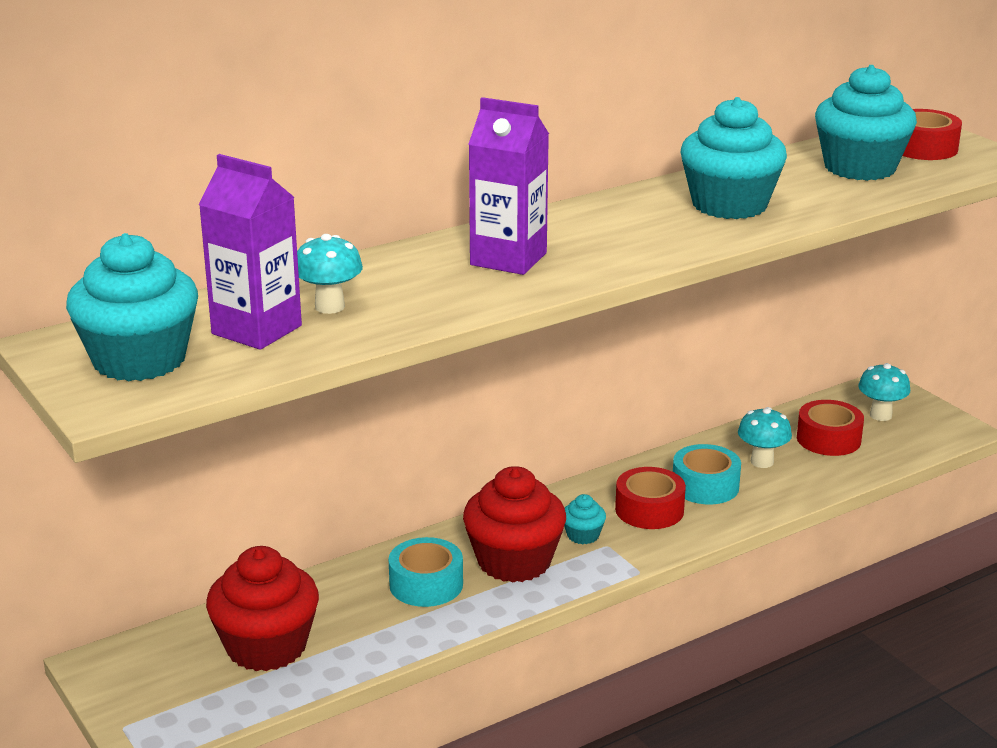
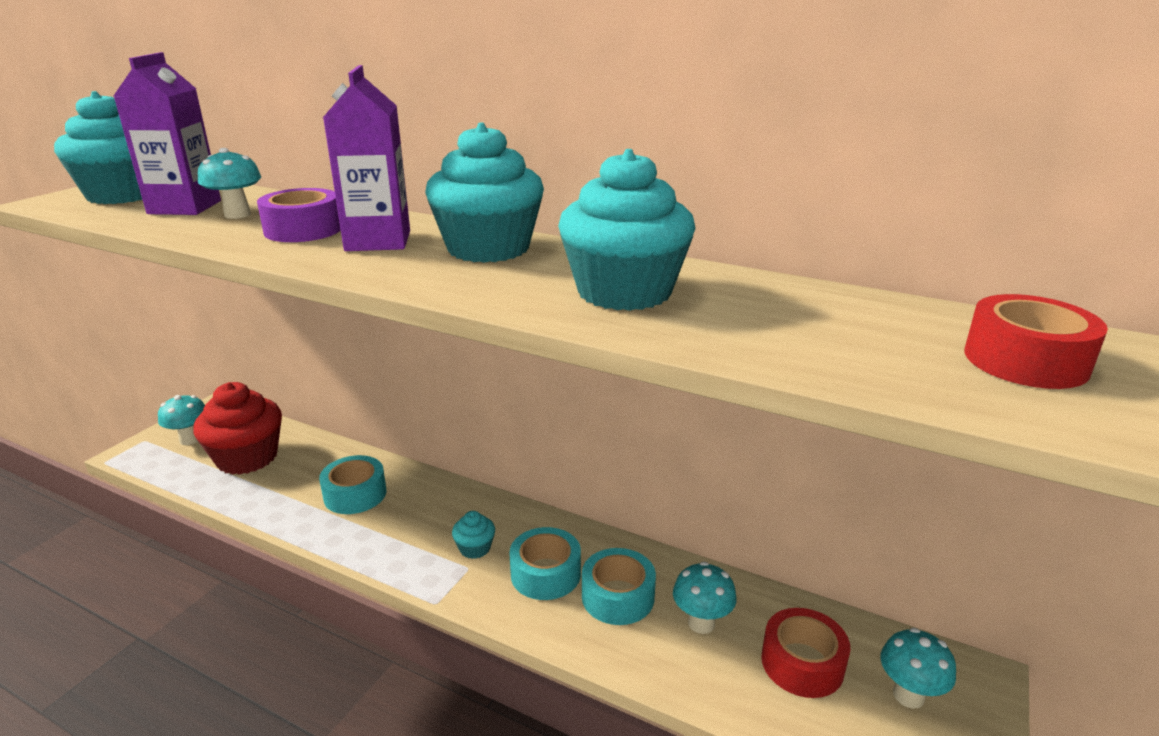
camera: 60 degrees right, 0 degrees up
red cupcake [463,466,566,583] -> none
red tape [615,467,686,529] -> turquoise tape [509,527,581,600]
turquoise cupcake [815,65,917,181] -> turquoise cupcake moved to [425,123,544,263]
none -> turquoise mushroom [158,395,205,445]
none -> purple tape [257,188,341,242]

